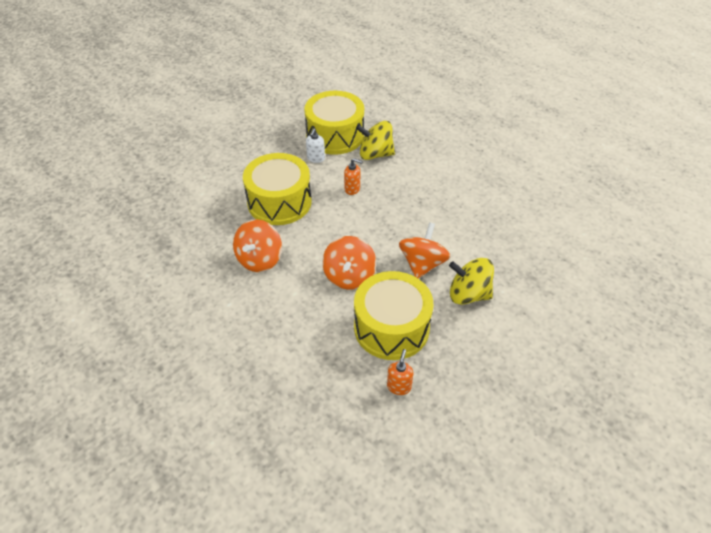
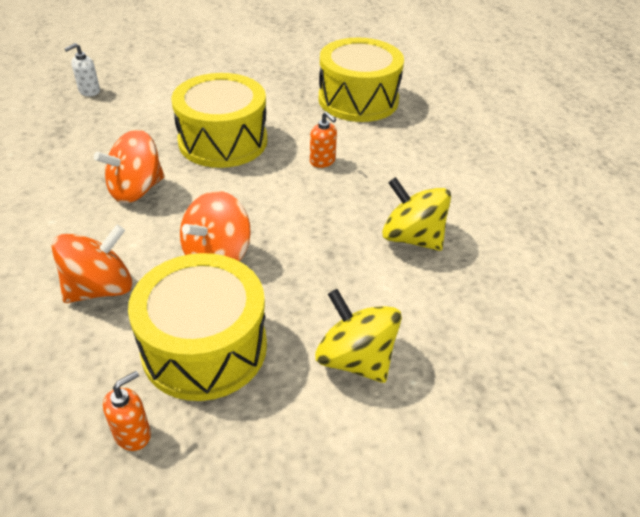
camera: 30 degrees right, 5 degrees down
white soap dispenser [306,128,325,163] -> white soap dispenser moved to [64,43,100,96]
yellow spinning top [356,121,395,160] -> yellow spinning top moved to [382,177,451,251]
orange spinning top [399,222,451,279] -> orange spinning top moved to [51,225,132,303]

